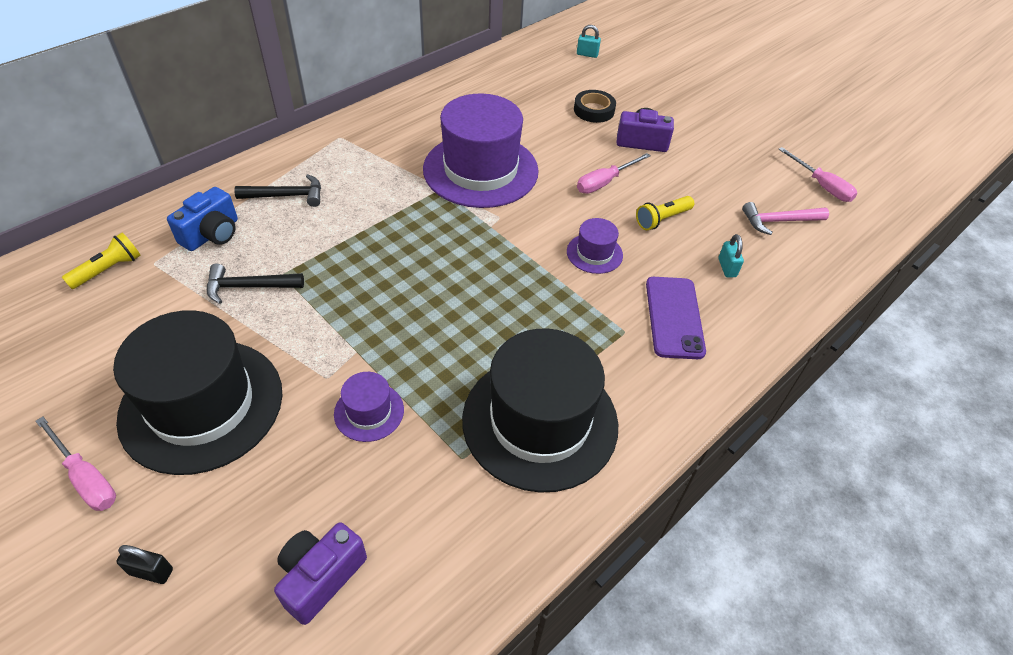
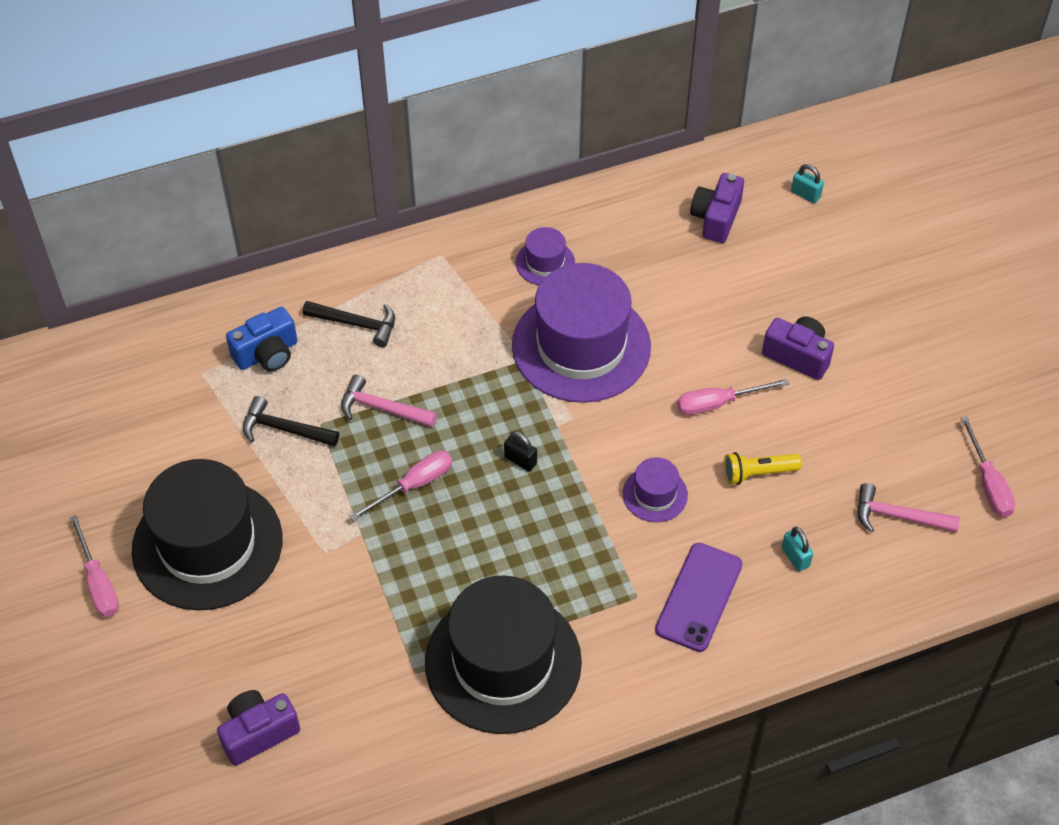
camera: 25 degrees right, 5 degrees up
yellow flashlight [62,233,141,289] -> none
black padlock [116,545,173,584] -> black padlock moved to [504,431,537,471]
purple hat [334,372,404,442] -> purple hat moved to [516,227,575,285]
black tape [574,90,616,123] -> none
turquoise padlock [719,234,744,277] -> turquoise padlock turned 45 degrees counterclockwise [781,527,813,571]
none -> pink hammer [341,374,437,427]
none -> pink screwdriver [349,451,452,521]
none -> purple camera [690,173,744,243]

